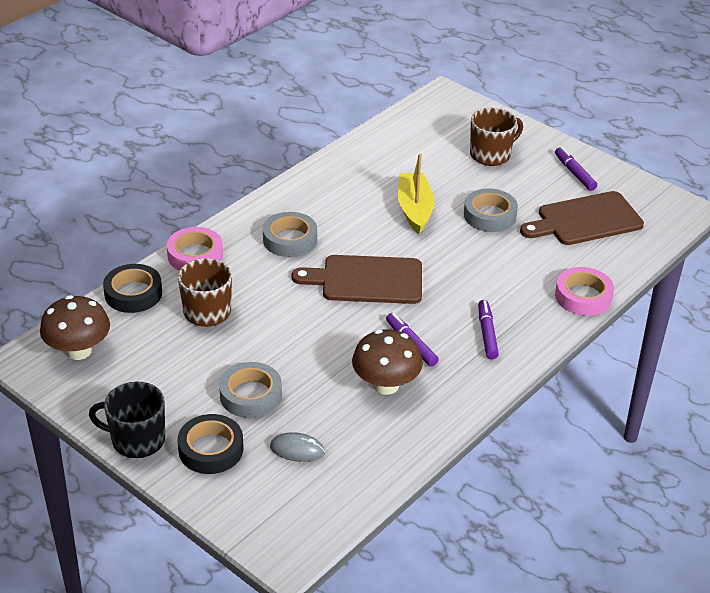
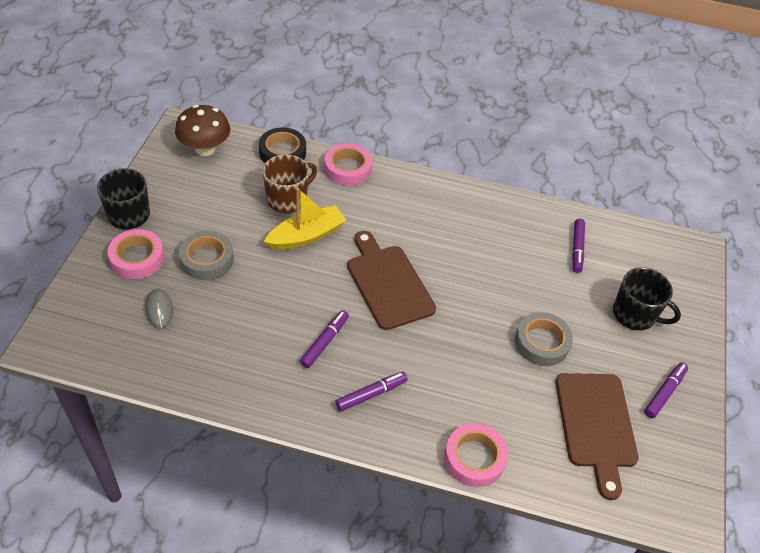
camera: 60 degrees right, 10 degrees up
black tape [177,414,243,474] -> pink tape [107,229,164,279]
grey tape [263,212,317,257] -> none
brown mushroom [352,329,423,395] -> none
yellow boat [398,154,434,234] -> yellow boat moved to [264,188,347,250]
brown mug [470,108,523,166] -> black mug [613,267,681,330]
brown cutting board [520,191,644,245] -> brown cutting board turned 135 degrees counterclockwise [556,373,639,500]
none -> purple marker [572,219,585,273]

